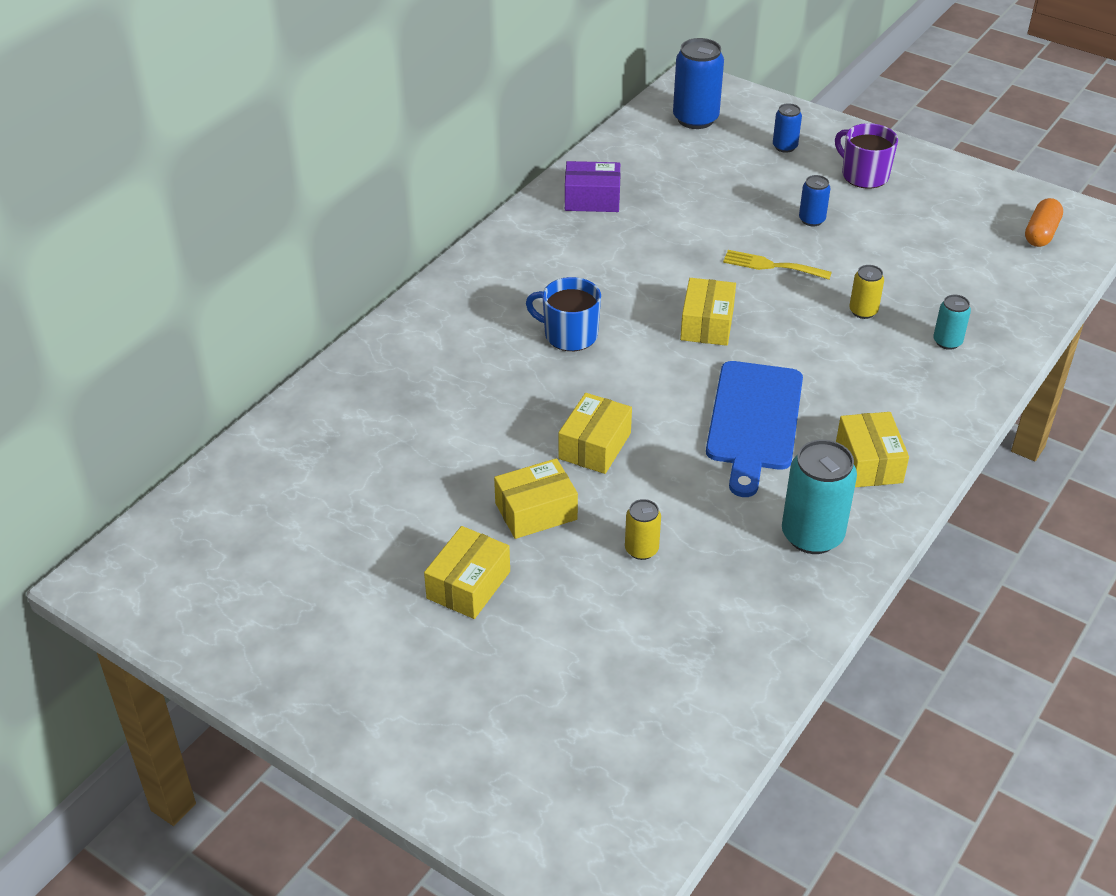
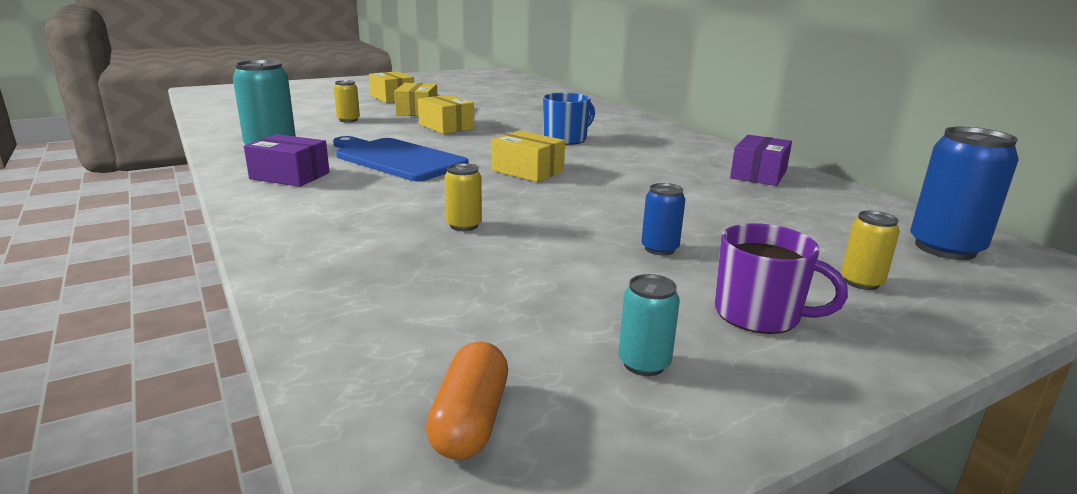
camera: 115 degrees right, 20 degrees down
yellow fork [723,250,832,280] -> none
blue can [773,103,802,153] -> yellow can [841,211,900,290]
purple mug [835,123,898,189] -> purple mug turned 45 degrees clockwise [715,223,848,334]
yellow box [836,412,909,487] -> purple box [244,134,329,187]
turquoise can [933,295,971,350] -> turquoise can moved to [619,274,680,376]
orange capsule [1025,198,1063,247] -> orange capsule turned 45 degrees clockwise [426,342,508,460]

